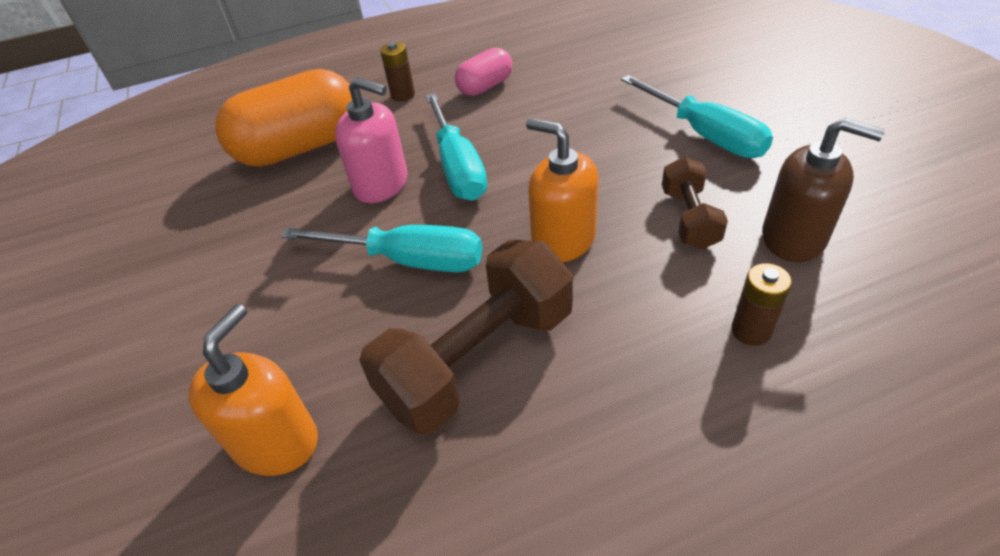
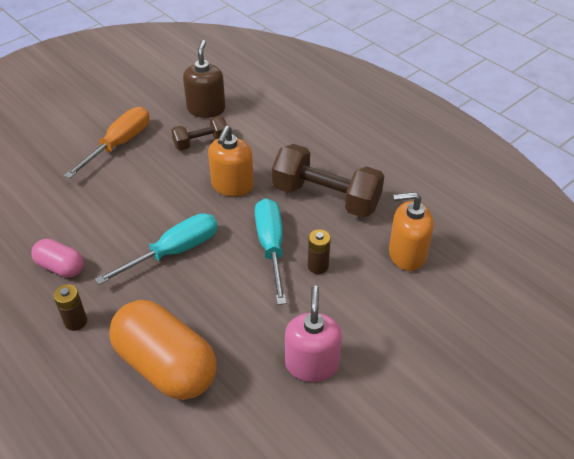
camera: 115 degrees left, 0 degrees up
pink soap dispenser [335,77,408,203] -> pink soap dispenser moved to [285,286,342,382]
turquoise screwdriver [621,75,773,158] -> orange screwdriver [64,107,149,178]
brown battery [731,263,792,346] -> brown battery moved to [308,229,331,274]

